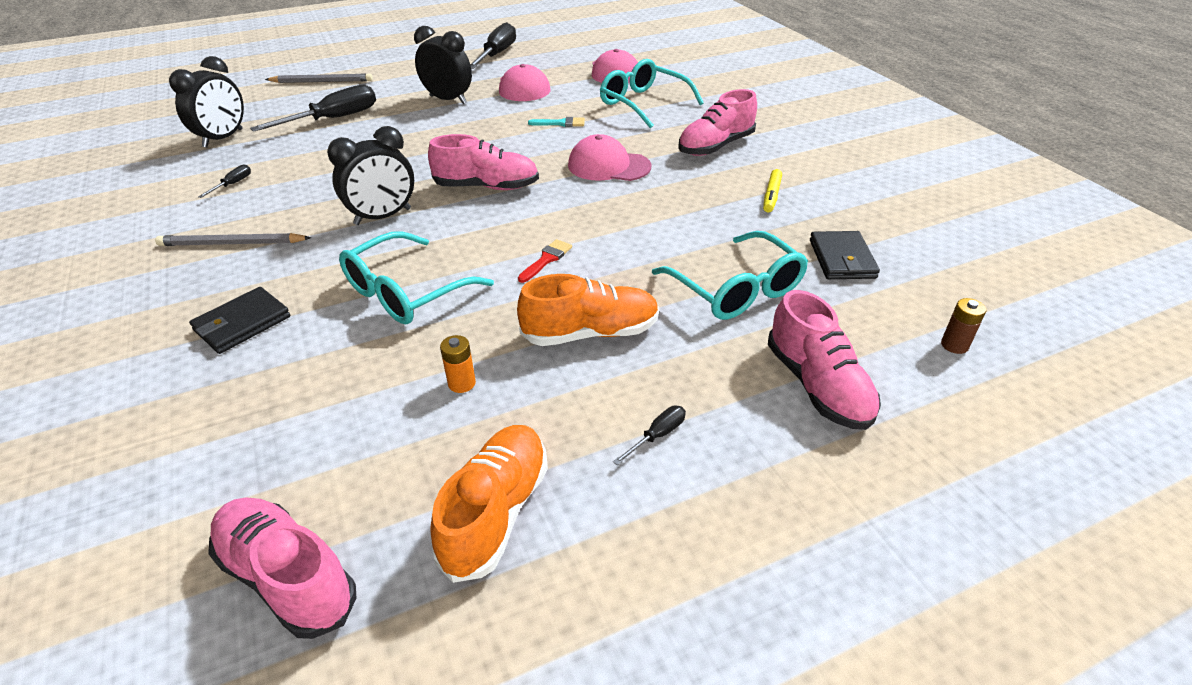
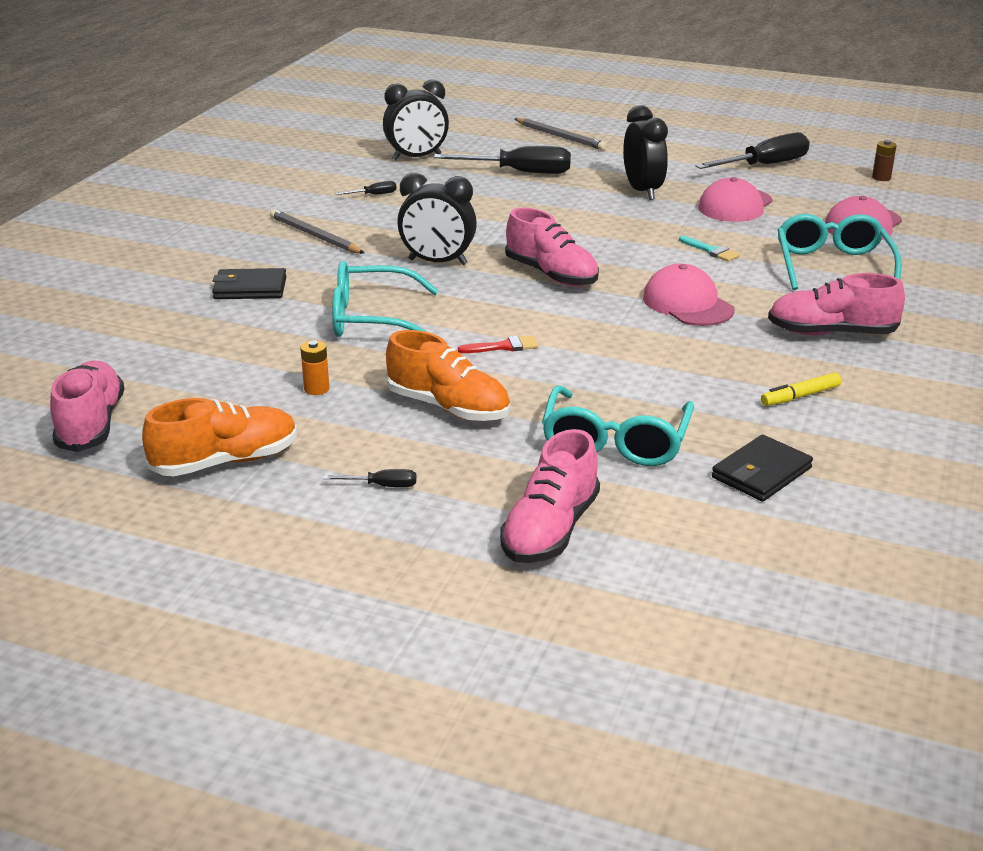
camera: 45 degrees right, 10 degrees down
brown battery [941,298,986,354] -> brown battery moved to [872,140,897,181]

